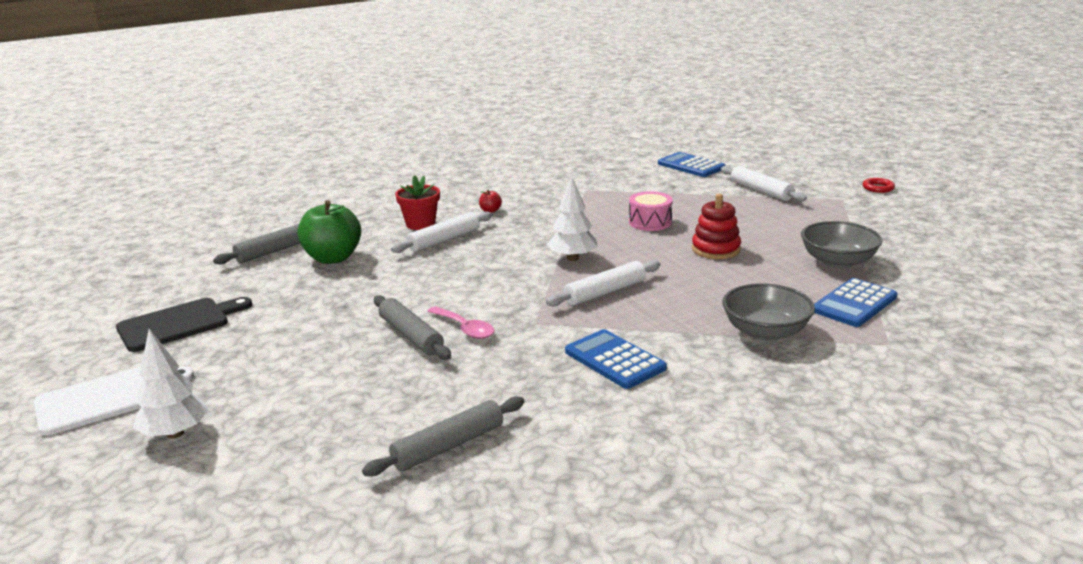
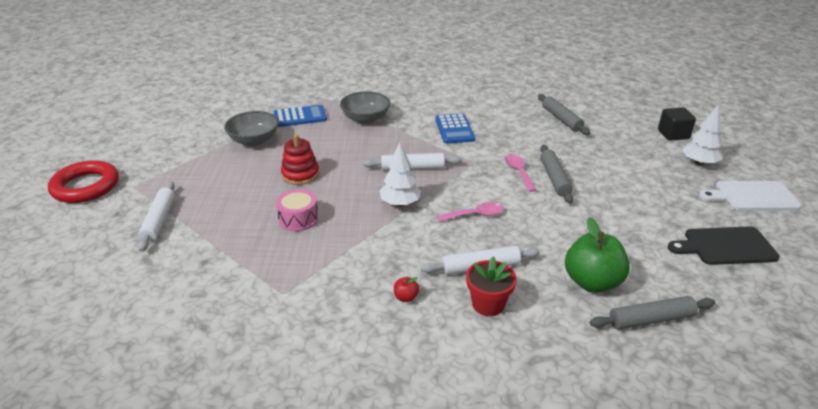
camera: 150 degrees left, 10 degrees up
grey rolling pin [362,396,524,477] -> grey rolling pin turned 75 degrees clockwise [538,94,590,135]
blue calculator [658,152,725,177] -> none
red ring [862,178,895,193] -> red ring [48,160,119,203], size x2.29
none -> pink spoon [437,202,504,222]
none -> black cube [658,108,696,141]

